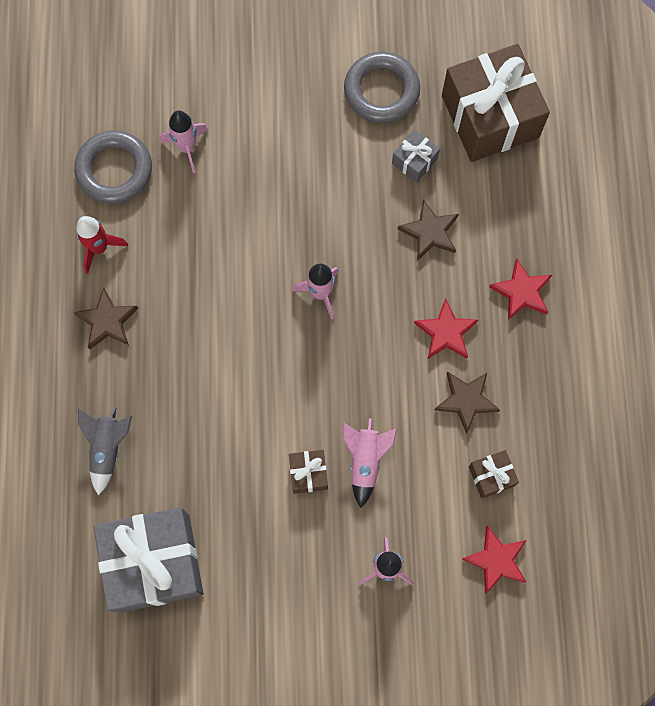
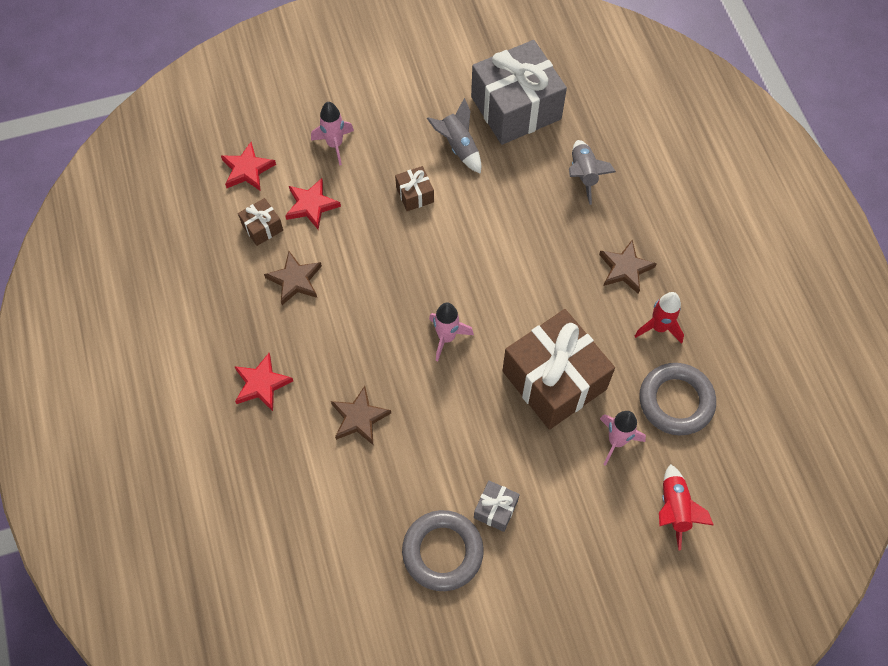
camera: 165 degrees right, 10 degrees down
pink rocket [343,418,398,508] -> none
grey gift [392,129,440,183] -> grey gift moved to [474,481,520,532]
red star [414,298,478,359] -> red star moved to [285,178,341,229]
brown gift [442,44,550,162] -> brown gift moved to [502,309,615,430]
none -> grey rocket [427,98,481,174]
none -> red rocket [659,464,714,550]

